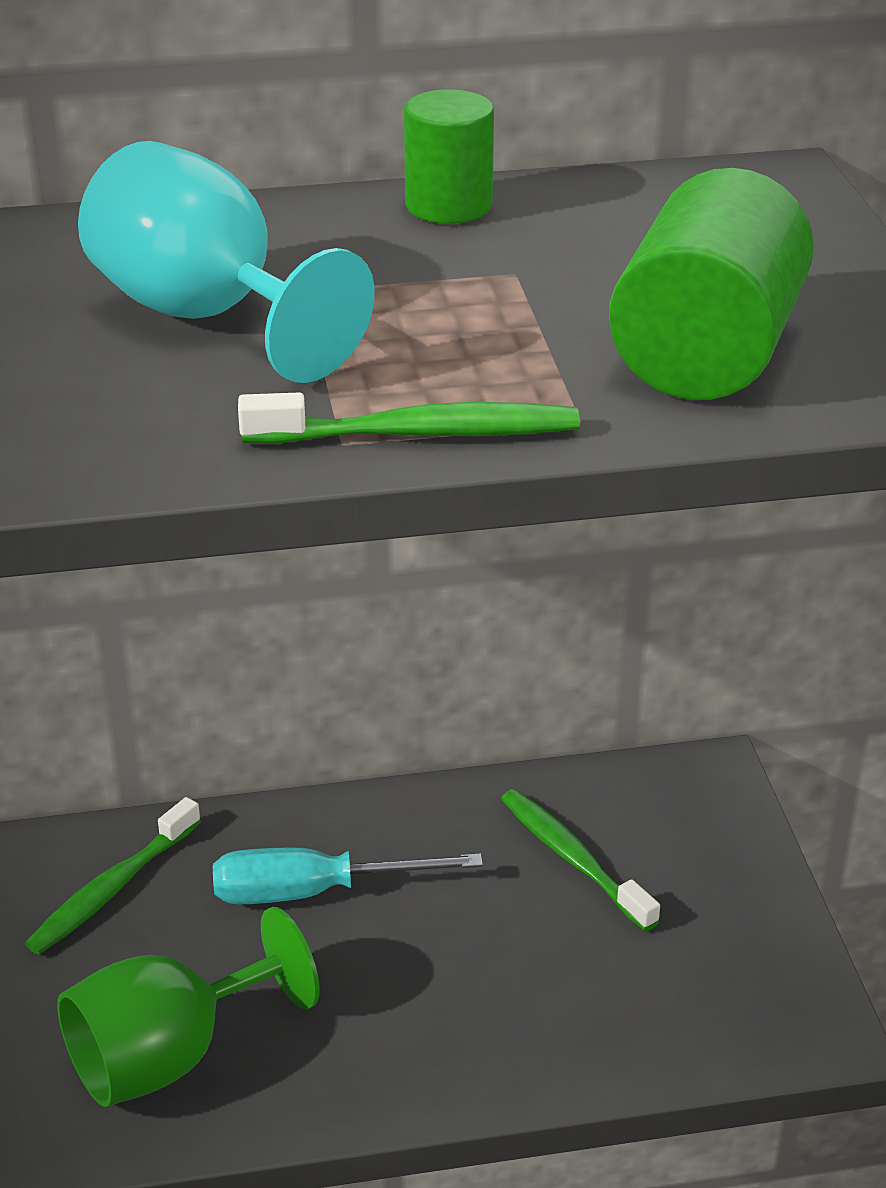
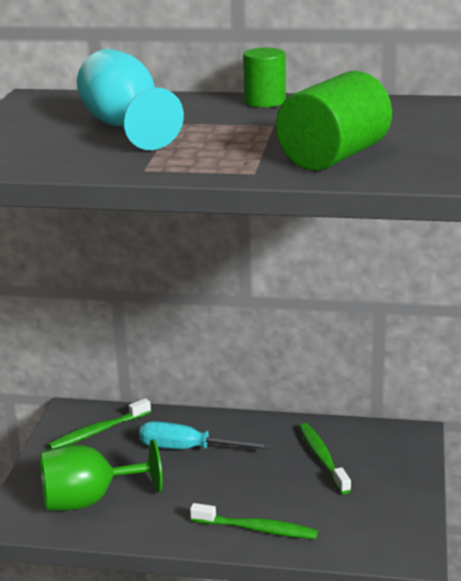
camera: 20 degrees right, 10 degrees down
green toothbrush [238,392,580,444] -> green toothbrush moved to [190,503,318,539]

